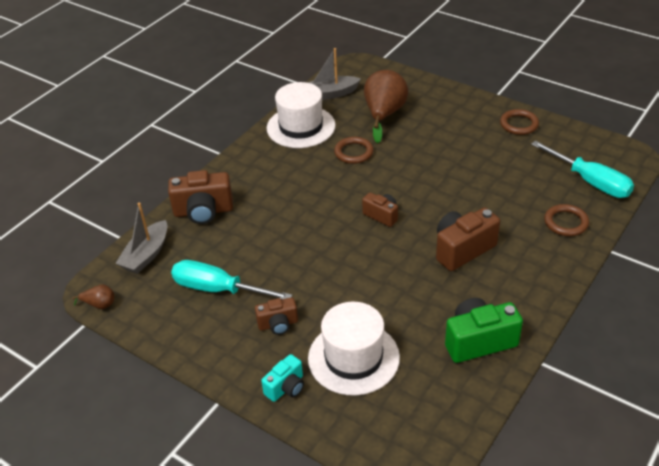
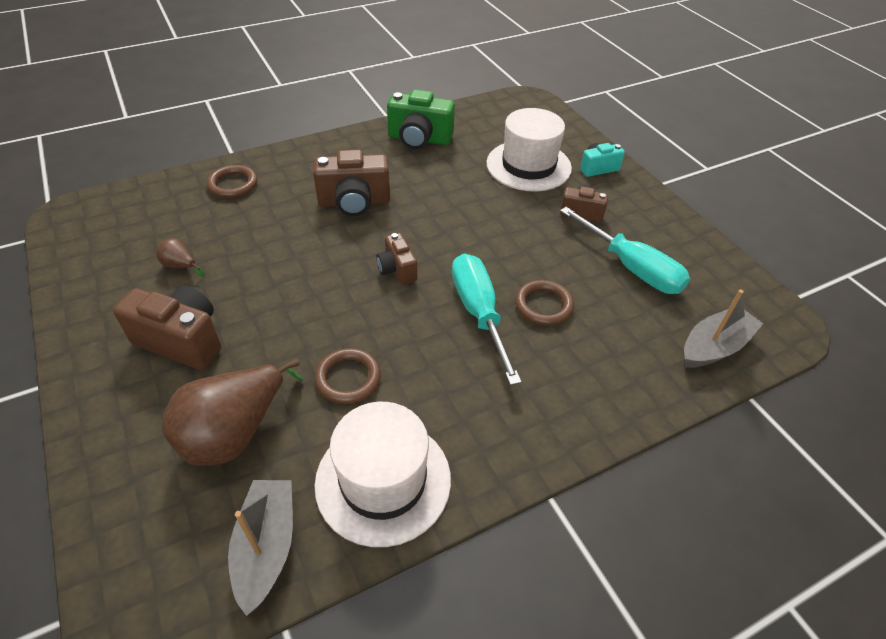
camera: 155 degrees left, 5 degrees up
brown pear [72,285,114,309] -> brown pear moved to [156,238,205,277]
brown camera [168,170,233,224] -> brown camera moved to [113,286,221,370]
grey boat [307,48,361,100] -> grey boat turned 105 degrees counterclockwise [228,480,293,616]
brown ring [500,109,539,135] -> brown ring moved to [515,280,574,326]
turquoise screwdriver [531,141,634,198] -> turquoise screwdriver moved to [452,253,522,385]

